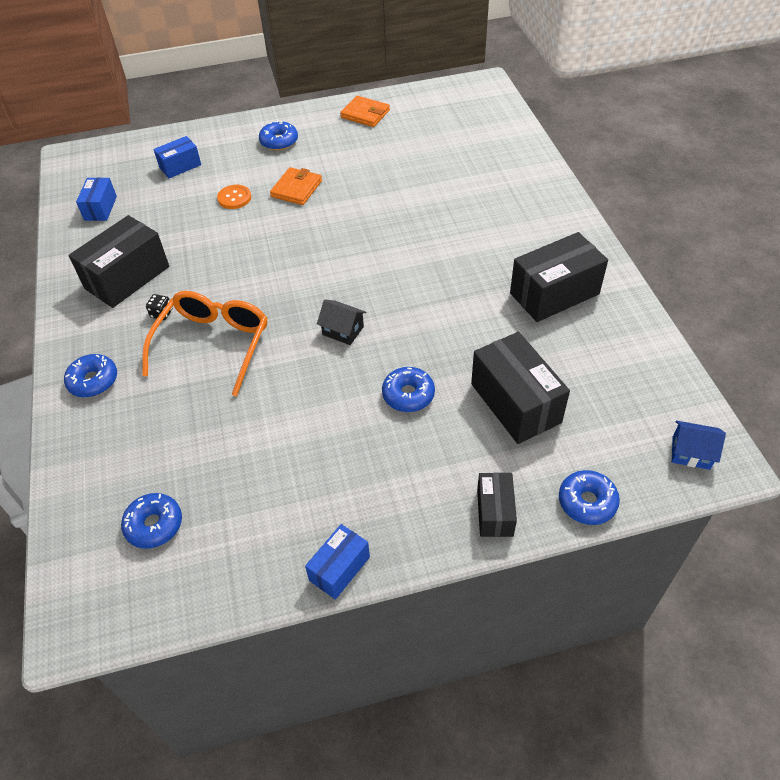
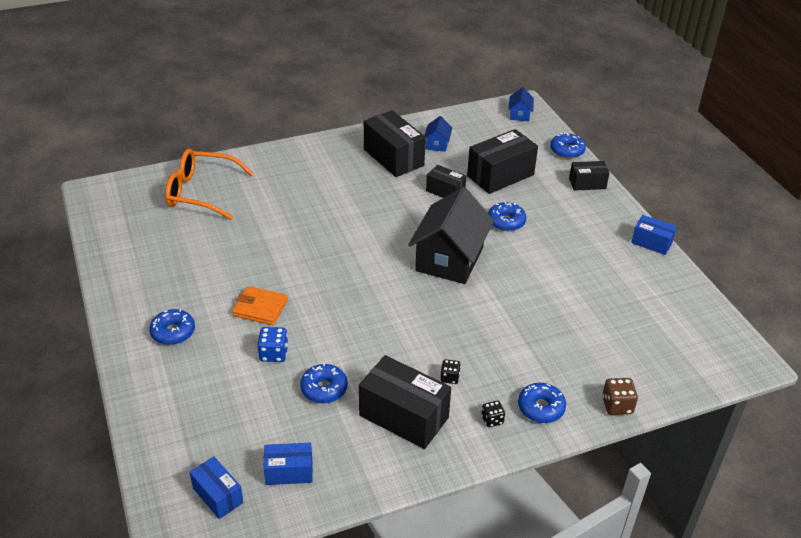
camera: 100 degrees left, 10 degrees down
blue donut [121,493,182,549] -> blue donut moved to [300,363,348,403]
orange glasses [142,291,267,396] -> orange glasses moved to [165,149,254,220]
blue box [153,136,201,178] -> blue box moved to [189,456,244,519]
orange button [217,185,251,209] -> blue dice [258,327,288,362]
black house [317,300,366,345] -> black house [408,187,494,284], size x2.26
orange wallet [340,96,390,127] -> none
none -> blue house [424,116,452,152]
none -> black box [426,165,466,198]
none -> black dice [481,401,505,427]
none -> brown dice [602,378,638,415]

